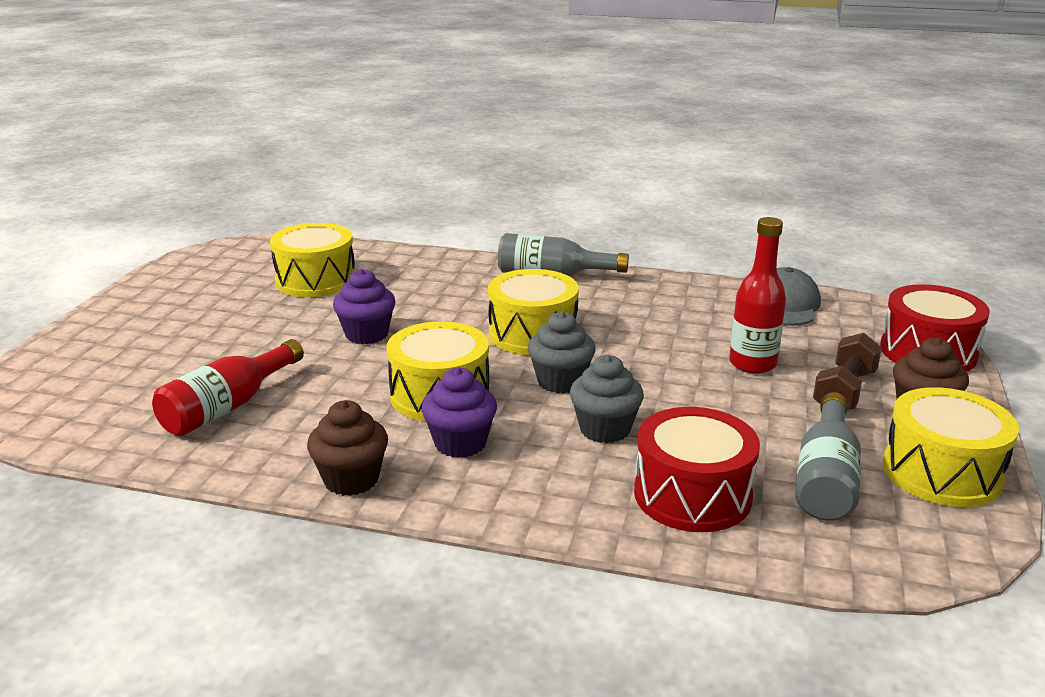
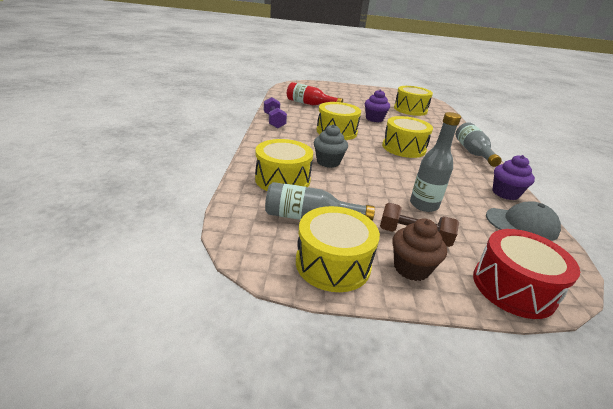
camera: 75 degrees right, 5 degrees up
brown cupcake [307,400,388,496] -> purple dumbbell [264,97,287,128]
purple cupcake [422,367,497,458] -> purple cupcake moved to [492,155,535,200]
grey cupcake [528,311,595,394] -> none
red drum [634,407,760,532] -> yellow drum [255,139,313,191]
red bottle [729,217,786,374] -> grey bottle [410,112,461,212]

